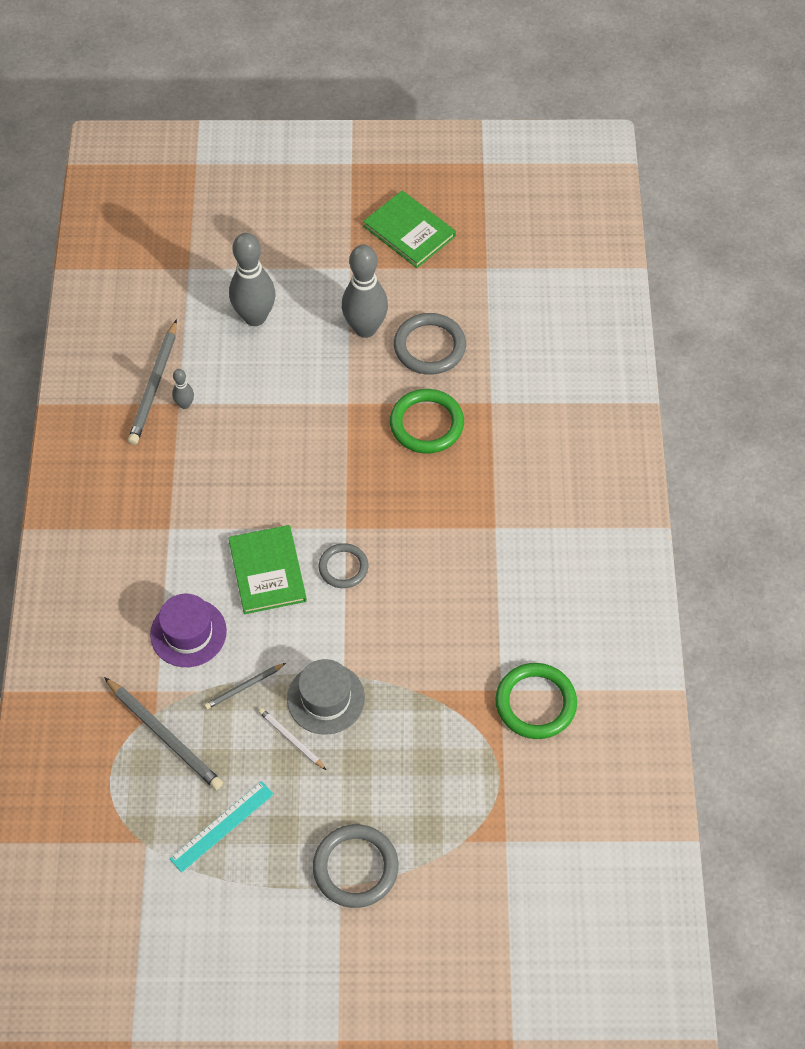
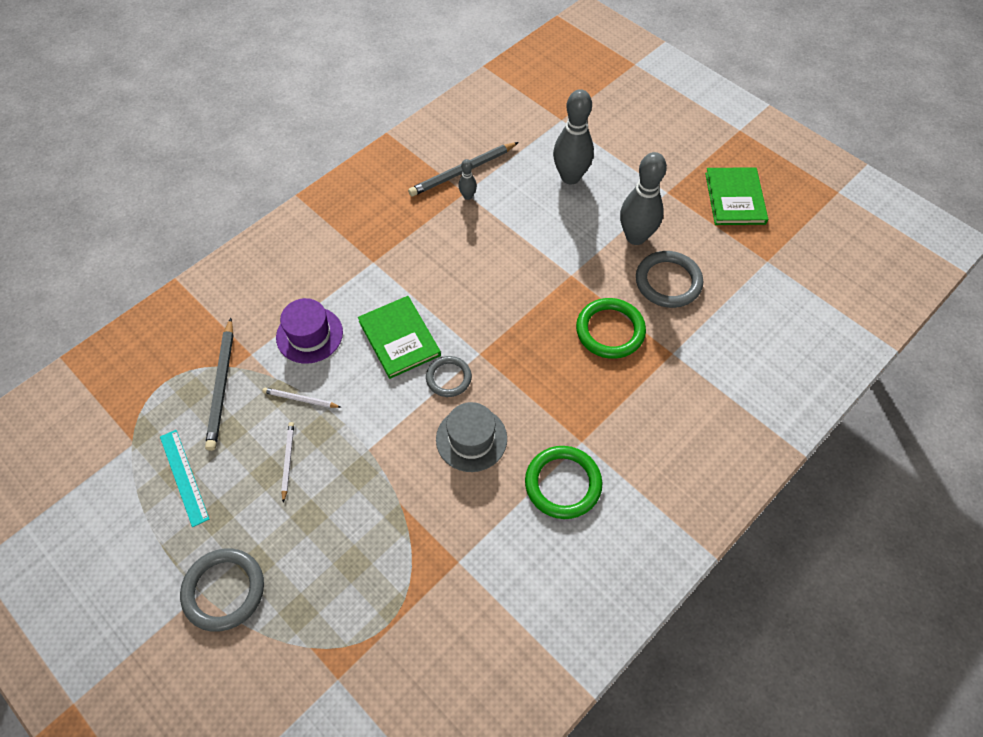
camera: 45 degrees right, 0 degrees up
turquoise ruler [169,781,274,872] -> turquoise ruler turned 60 degrees clockwise [160,430,209,527]
grey pencil [204,663,286,709] -> white pencil [262,388,341,408]
green book [228,525,307,614] -> green book turned 60 degrees counterclockwise [358,296,441,379]
grey hat [287,659,365,735] -> grey hat moved to [436,402,507,472]
green ring [495,663,577,739] -> green ring moved to [525,446,602,519]

